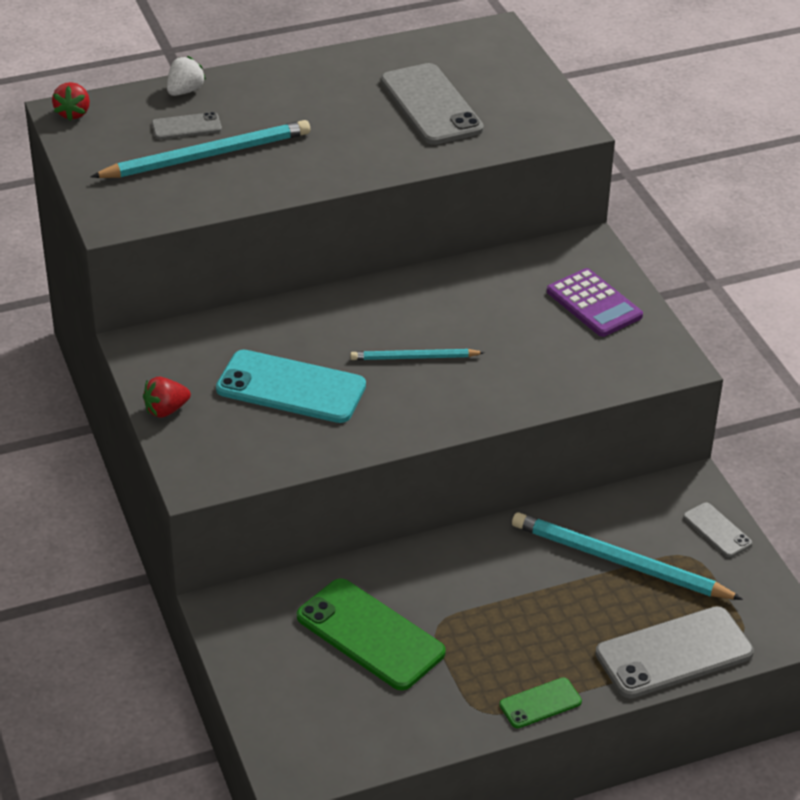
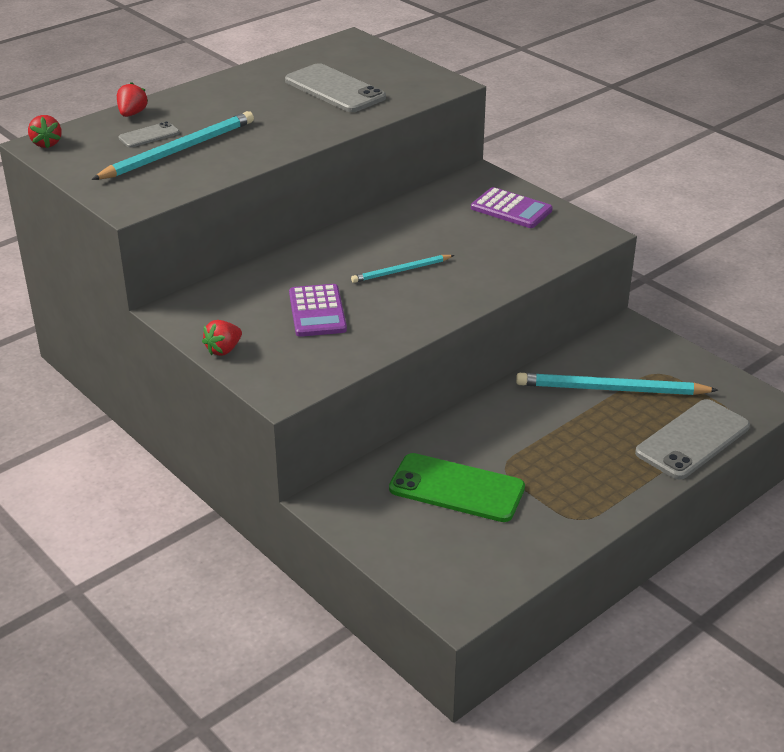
camera: 20 degrees left, 5 degrees down
white strawberry [167,56,206,96] -> red strawberry [117,82,148,117]
turquoise phone [216,349,366,423] -> purple calculator [289,284,347,337]
green phone [499,677,582,728] -> none
grey phone [683,502,753,558] -> none

